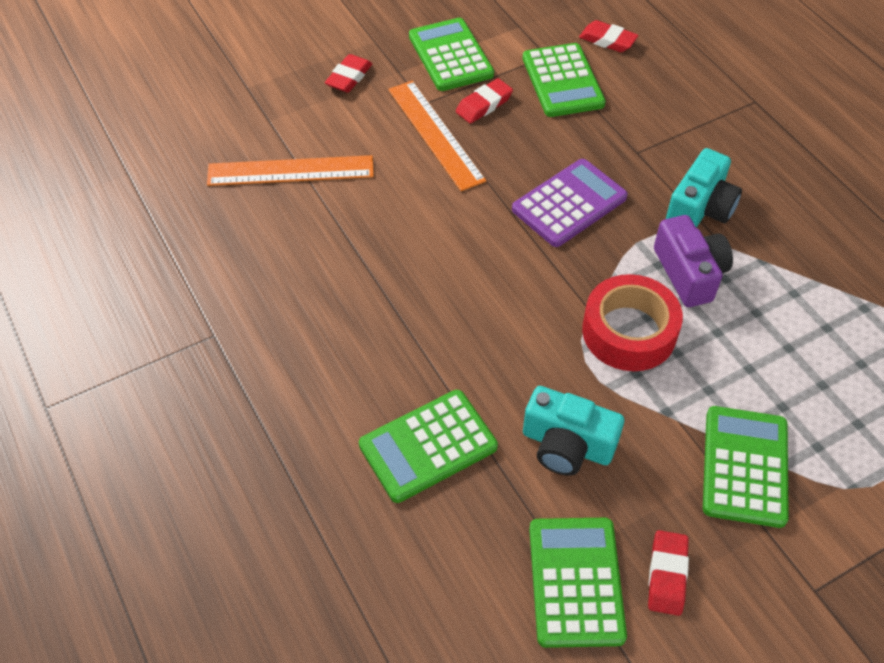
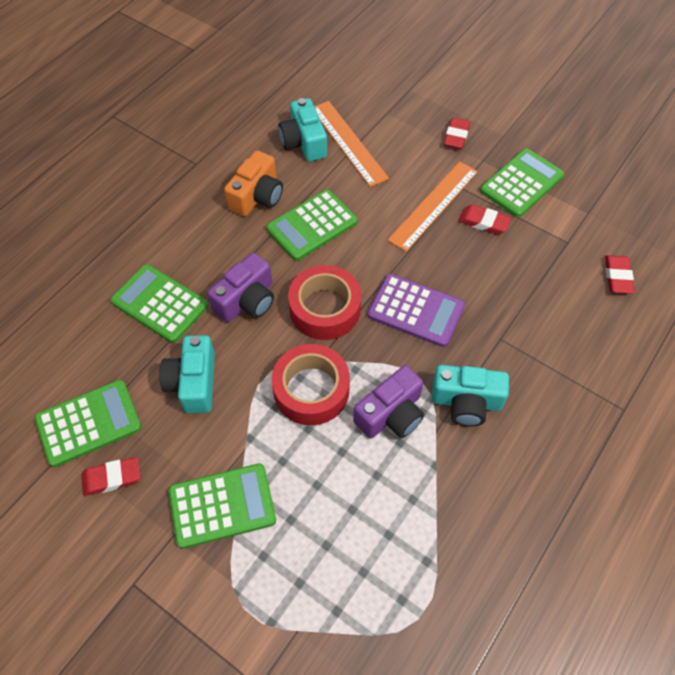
camera: 65 degrees right, 5 degrees up
red eraser [325,54,372,93] -> red eraser turned 75 degrees counterclockwise [444,117,470,149]
green calculator [523,43,606,117] -> green calculator moved to [266,190,358,261]
none -> purple camera [207,253,274,322]
none -> orange camera [224,150,283,216]
none -> turquoise camera [278,98,327,162]
none -> red tape [288,265,361,340]

